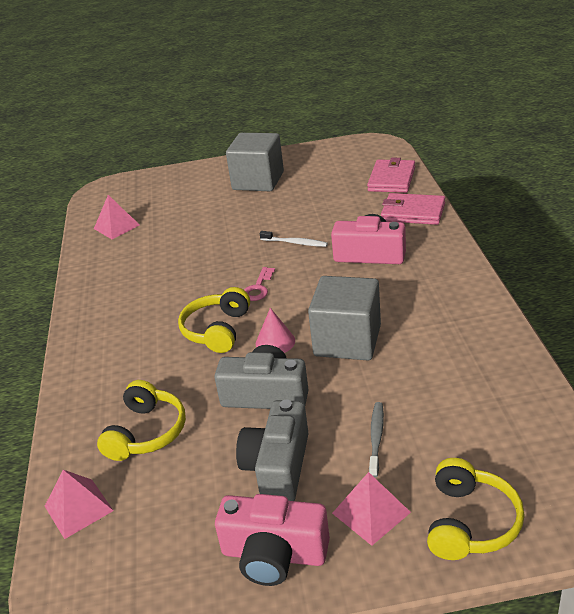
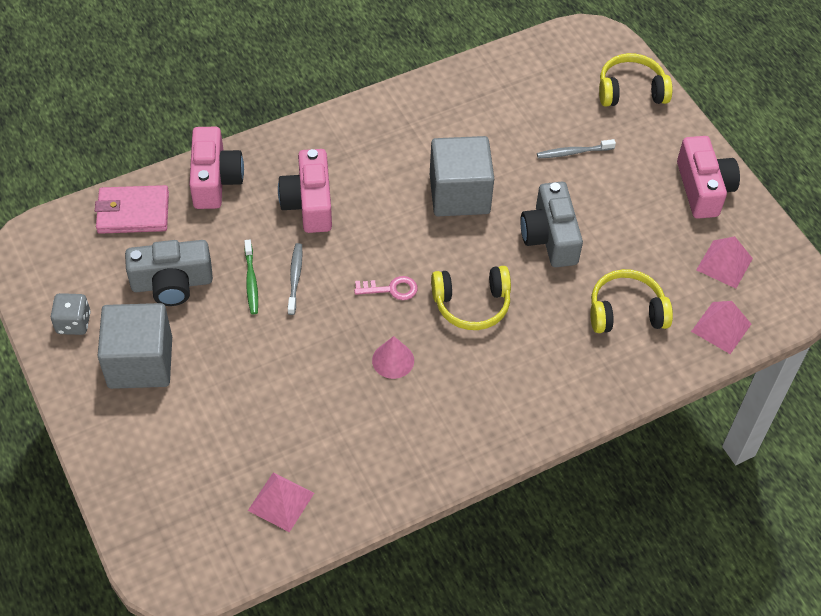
camera: 115 degrees left, 20 degrees up
grey camera [236,400,309,501] -> grey camera moved to [125,240,213,306]
pink cone [256,308,295,353] -> pink cone moved to [372,336,414,379]
white toothbrush [260,231,328,247] -> grey toothbrush [288,243,302,315]
pink pyramid [332,472,411,546] -> pink pyramid moved to [696,236,753,289]
pink wallet [381,193,445,225] -> pink camera [189,127,244,209]
none -> grey dice [51,293,91,335]
none -> green toothbrush [244,240,258,315]

